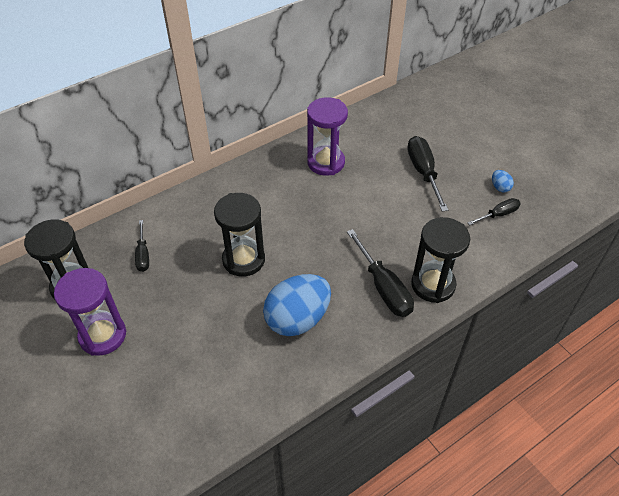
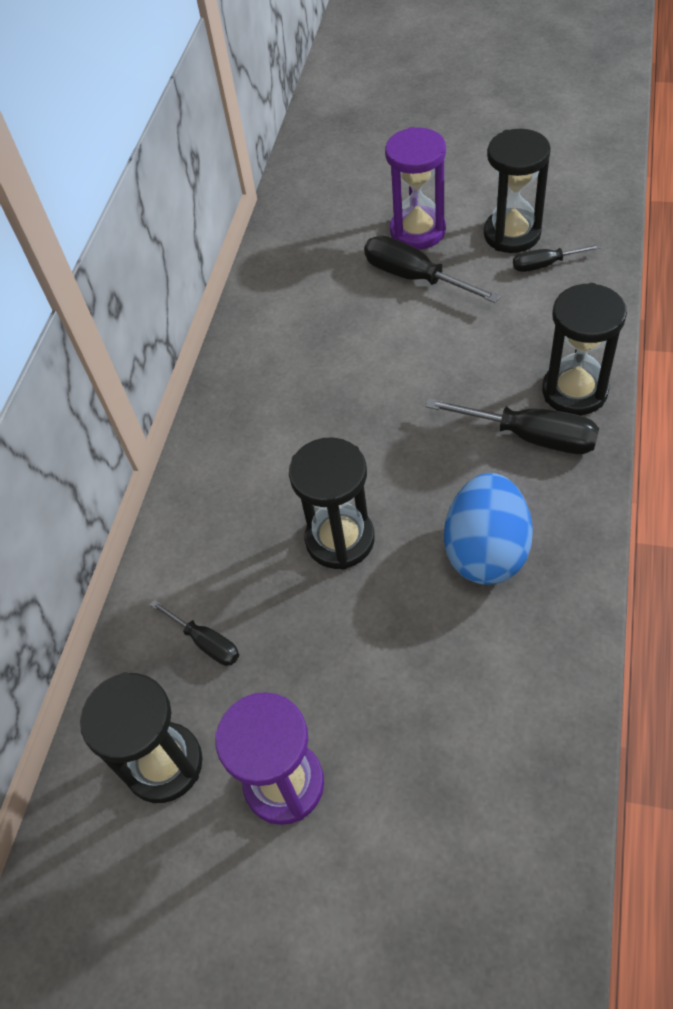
camera: 35 degrees left, 5 degrees up
purple hourglass [307,97,348,176] -> purple hourglass moved to [385,127,446,250]
black screwdriver [467,198,521,225] -> black screwdriver turned 120 degrees counterclockwise [513,244,601,272]
blue egg [492,170,514,192] -> black hourglass [484,129,551,253]

